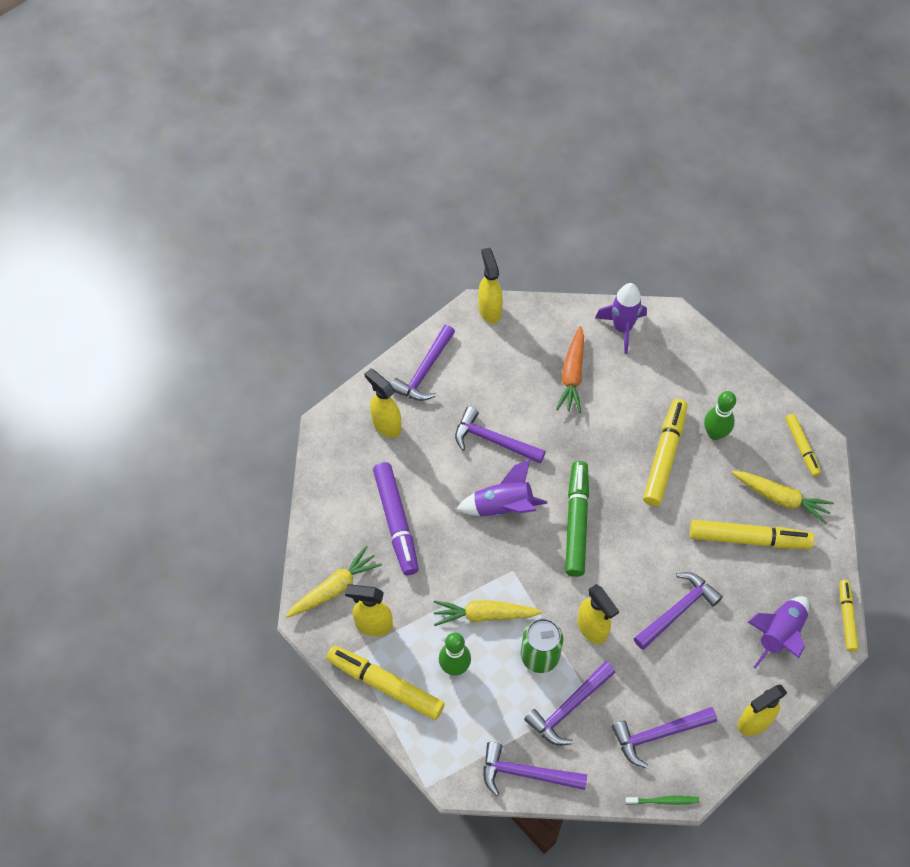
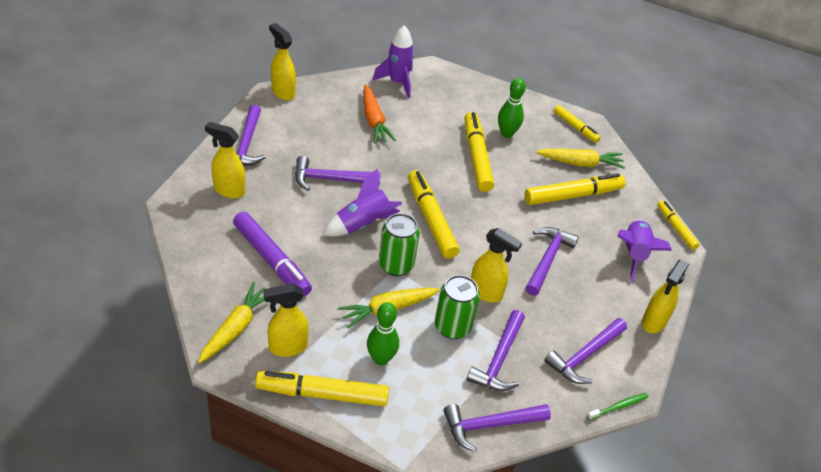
camera: 30 degrees left, 15 degrees down
green marker [565,461,589,577] -> yellow marker [408,170,459,259]
none -> green can [379,213,419,276]

